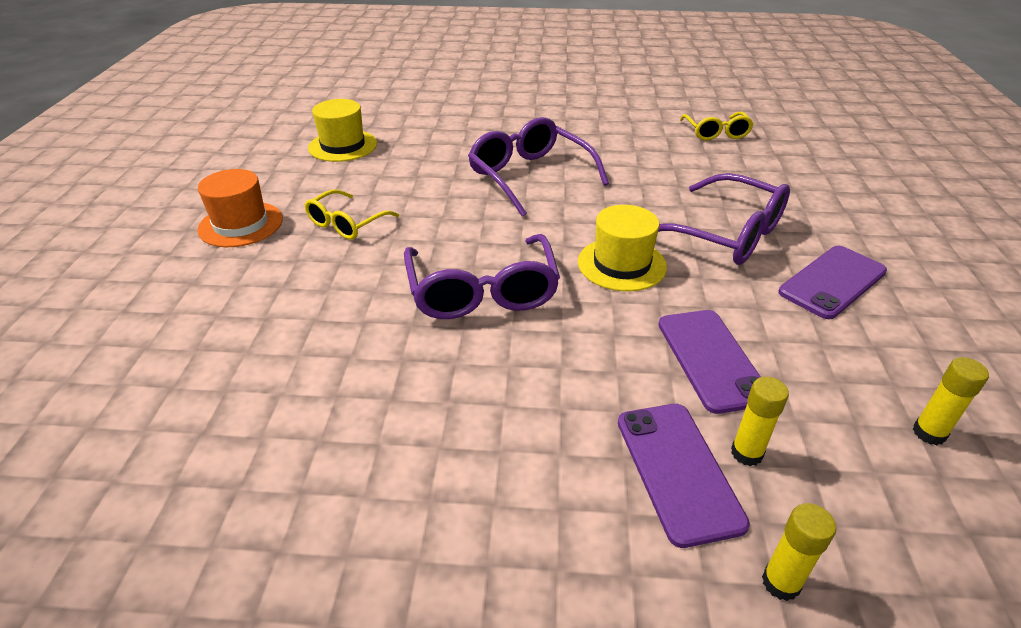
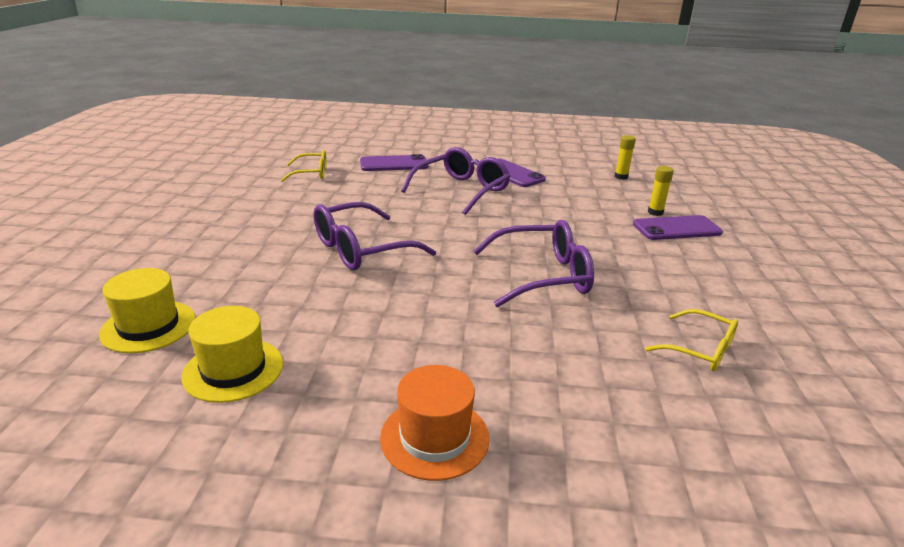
camera: 90 degrees left, 10 degrees down
yellow glasses [305,189,399,240] -> yellow glasses moved to [645,309,738,371]
yellow hat [578,205,667,291] -> yellow hat moved to [99,268,196,353]
purple phone [658,310,761,414] -> purple phone moved to [360,154,428,171]
yellow glue stick [762,503,836,601] -> none

